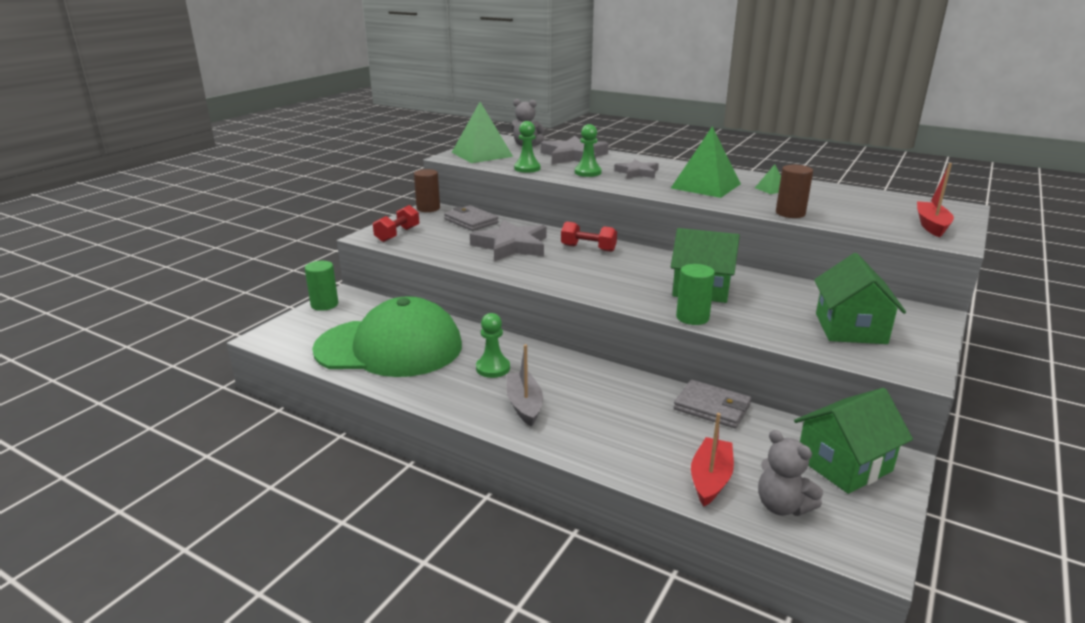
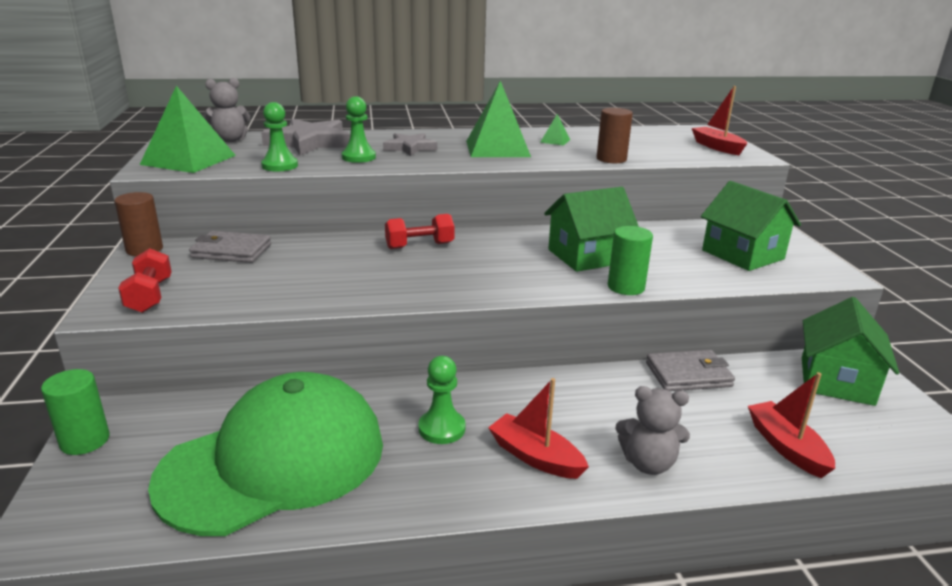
camera: 40 degrees left, 0 degrees up
grey star [470,220,547,261] -> none
grey boat [506,344,543,427] -> red boat [488,378,589,479]
grey teddy bear [758,430,823,516] -> grey teddy bear moved to [616,386,690,475]

